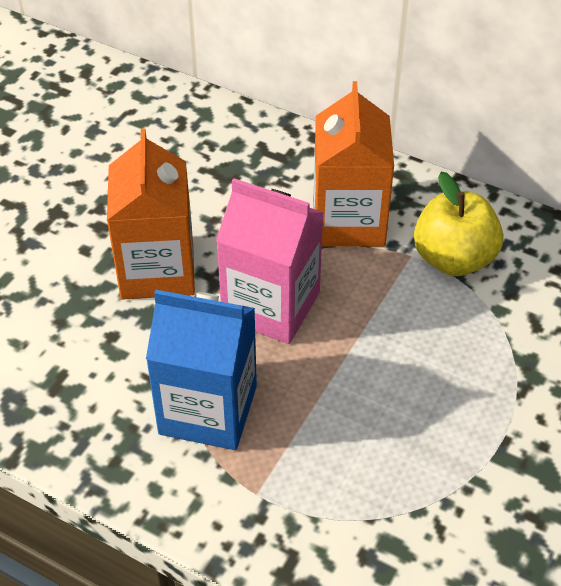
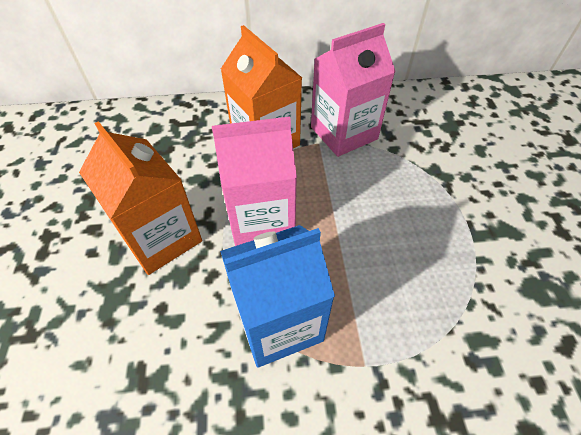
camera: 35 degrees left, 5 degrees up
yellow apple [414,172,503,276] -> pink carton [311,23,396,157]

